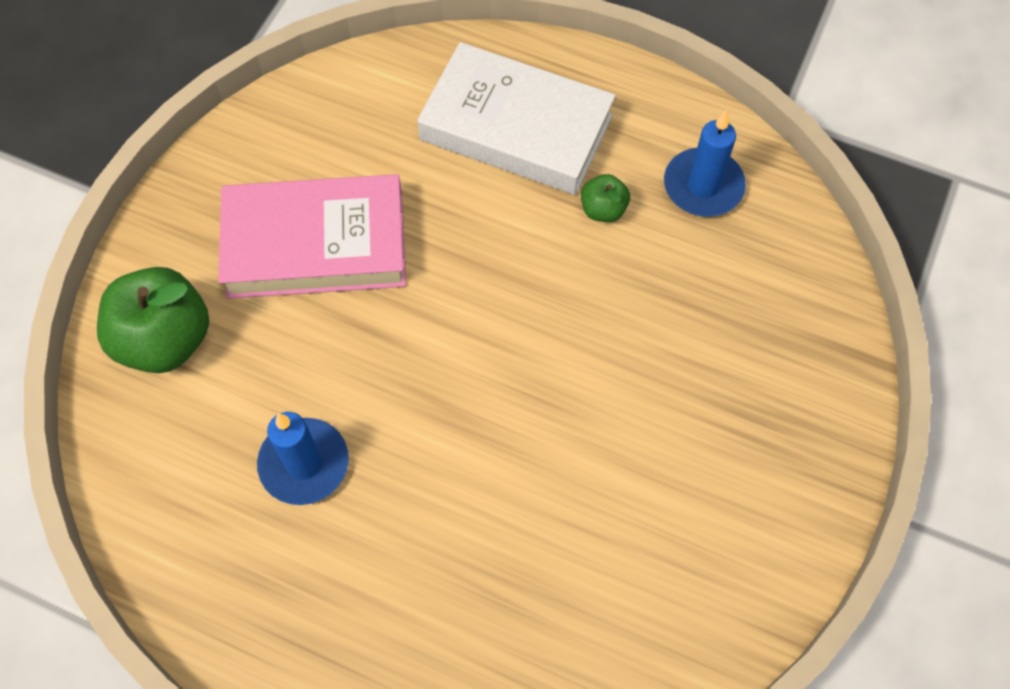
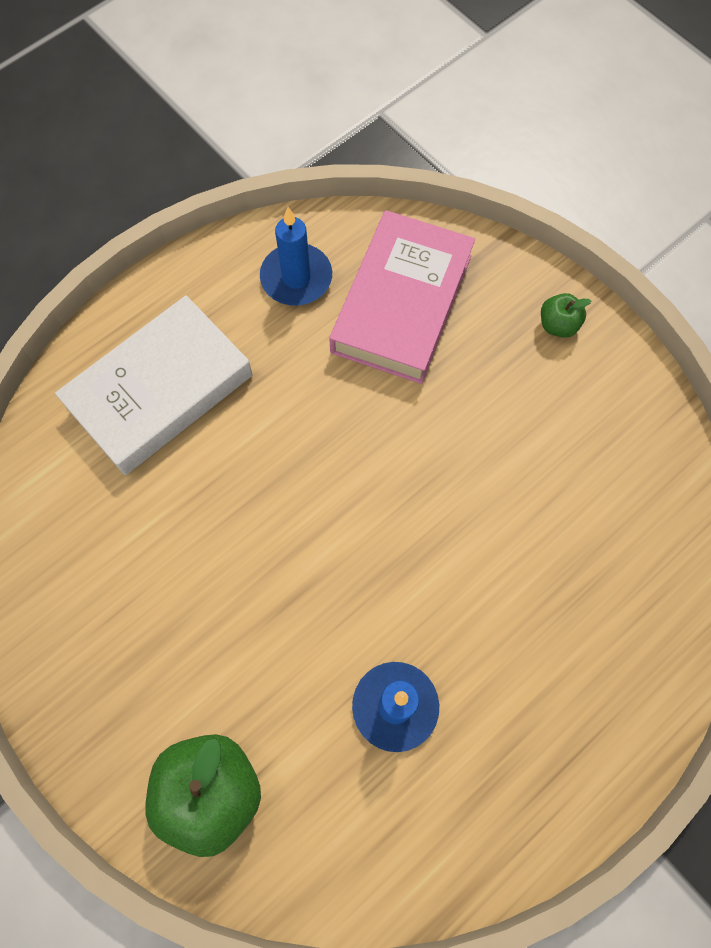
camera: 65 degrees left, 5 degrees up
pink book [218,174,406,299] -> pink book moved to [329,210,475,384]
green apple [581,174,630,222] -> green apple moved to [541,293,591,338]

